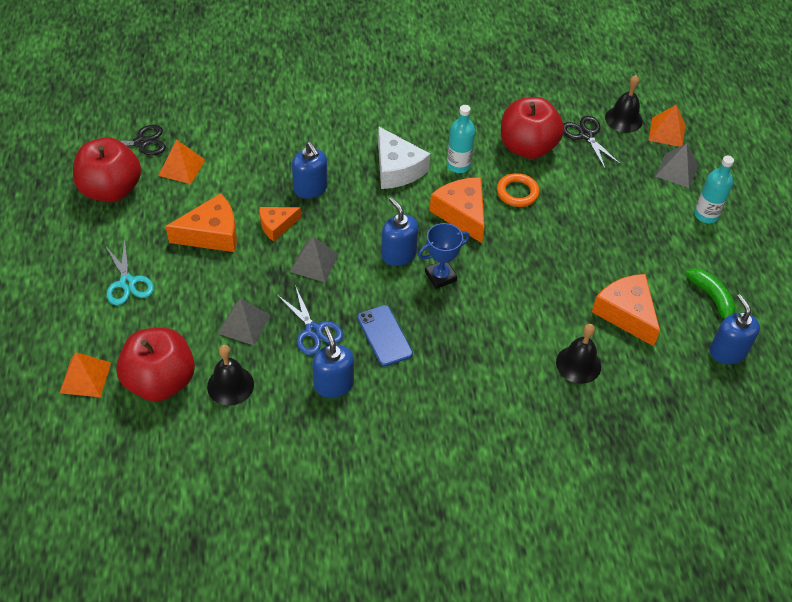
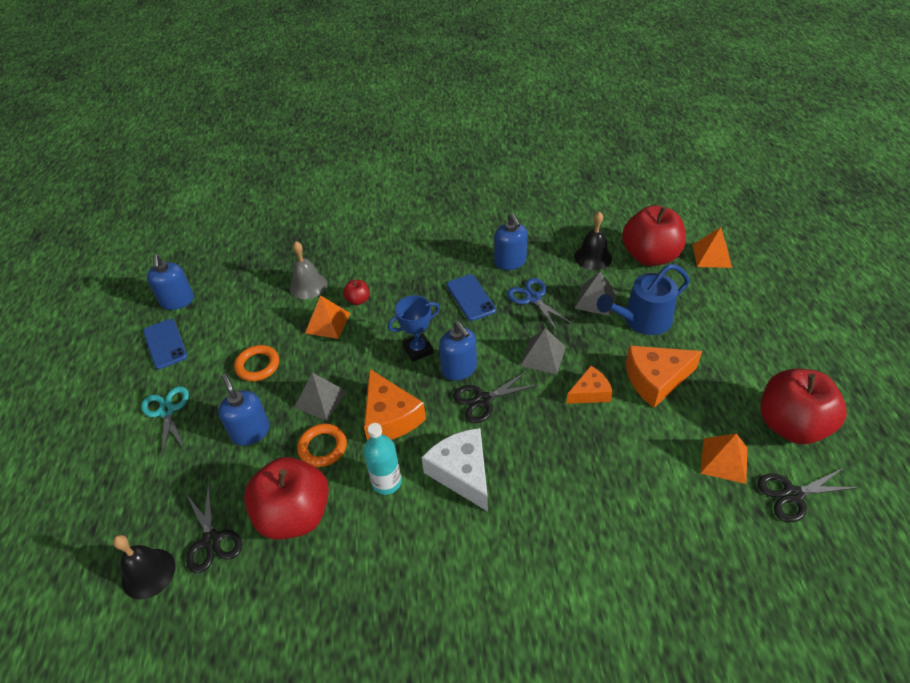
camera: 175 degrees left, 5 degrees down
turquoise scissors [105,239,154,305] -> turquoise scissors moved to [141,386,189,458]
blue soap dispenser [292,142,328,199] -> blue soap dispenser moved to [218,374,270,446]
black bell [556,324,601,384] -> grey bell [289,241,327,299]
orange cheese [592,274,660,346] -> none
orange pyramid [648,105,685,147] -> orange pyramid moved to [305,295,350,339]
grey pyramid [655,143,698,188] -> grey pyramid moved to [294,373,347,420]
green banana [685,268,736,319] -> blue phone [143,319,188,369]
turquoise bottle [694,156,734,223] -> none
none -> orange ring [234,345,279,381]
none -> red apple [343,280,370,305]
none -> black scissors [453,371,538,423]
none -> blue watering can [597,264,690,335]

